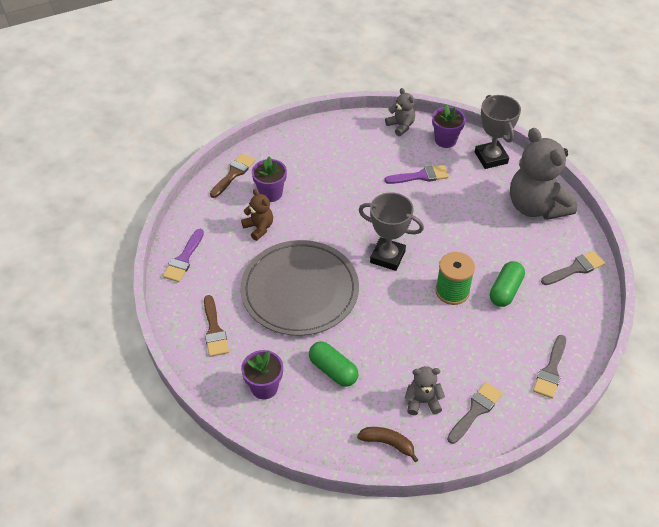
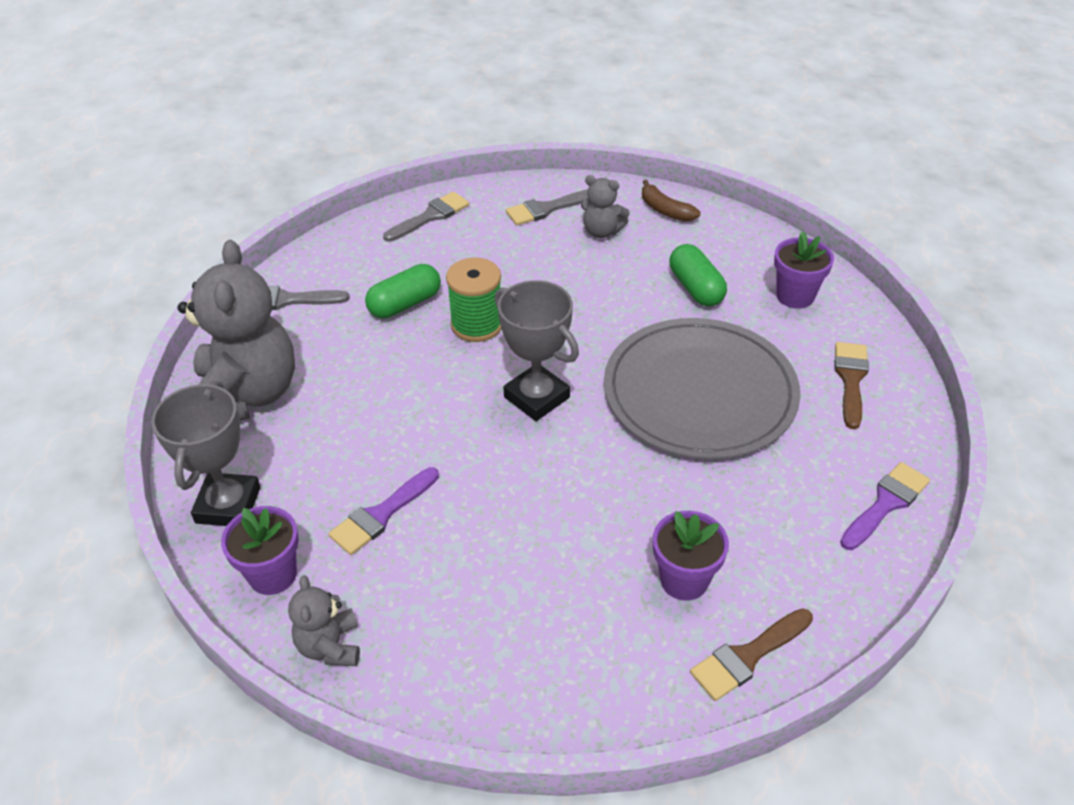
camera: 155 degrees left, 5 degrees down
brown teddy bear [241,189,273,241] -> none
purple brush [384,165,449,184] -> purple brush turned 60 degrees counterclockwise [329,467,439,555]

